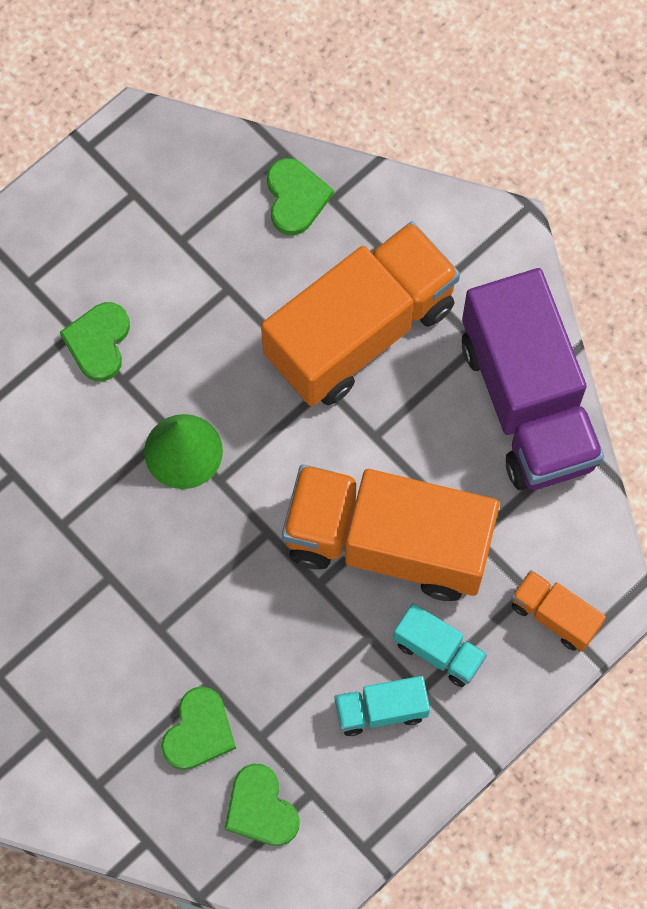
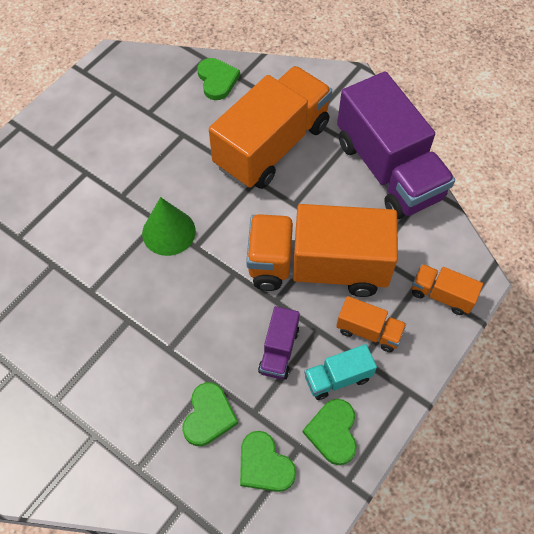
camera: 10 degrees left, 10 degrees down
green heart [60,302,130,381] -> green heart moved to [303,399,357,465]
turquoise truck [393,603,487,687] -> orange truck [336,296,406,352]
none -> purple truck [258,306,300,379]

